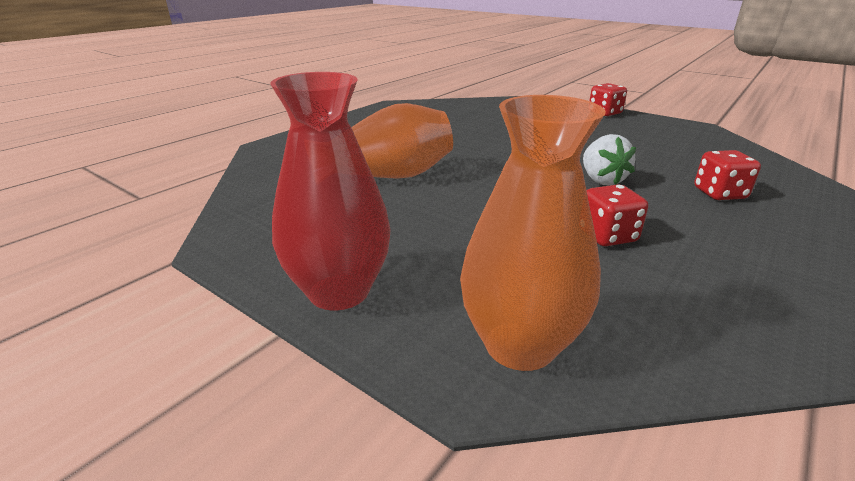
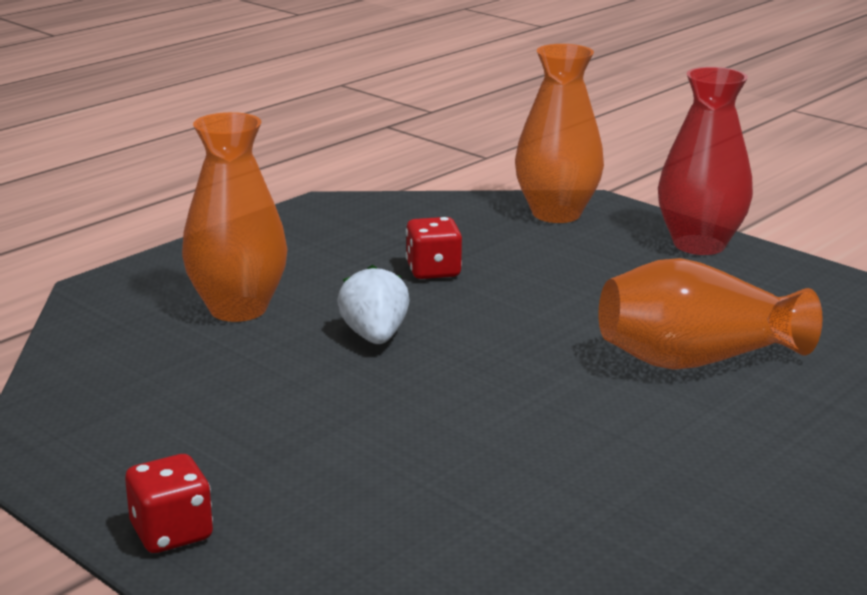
camera: 175 degrees left, 5 degrees down
red dice [694,150,761,200] -> orange vase [182,112,288,322]

